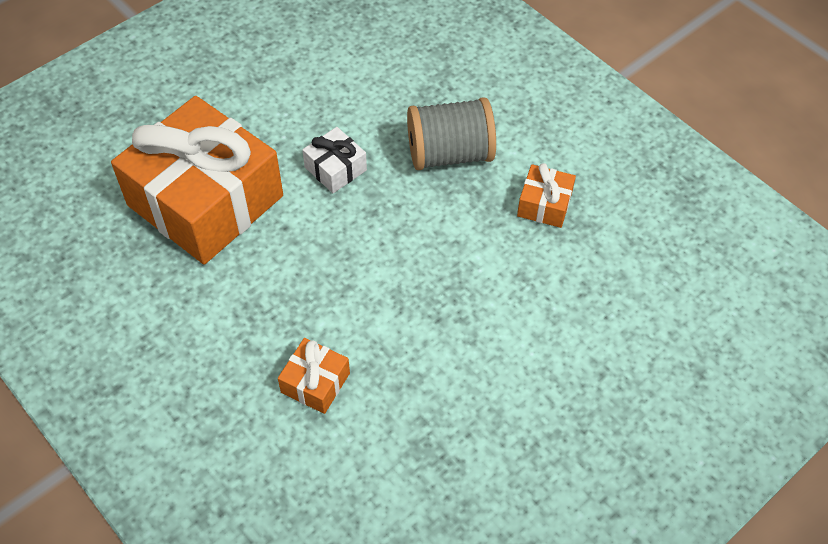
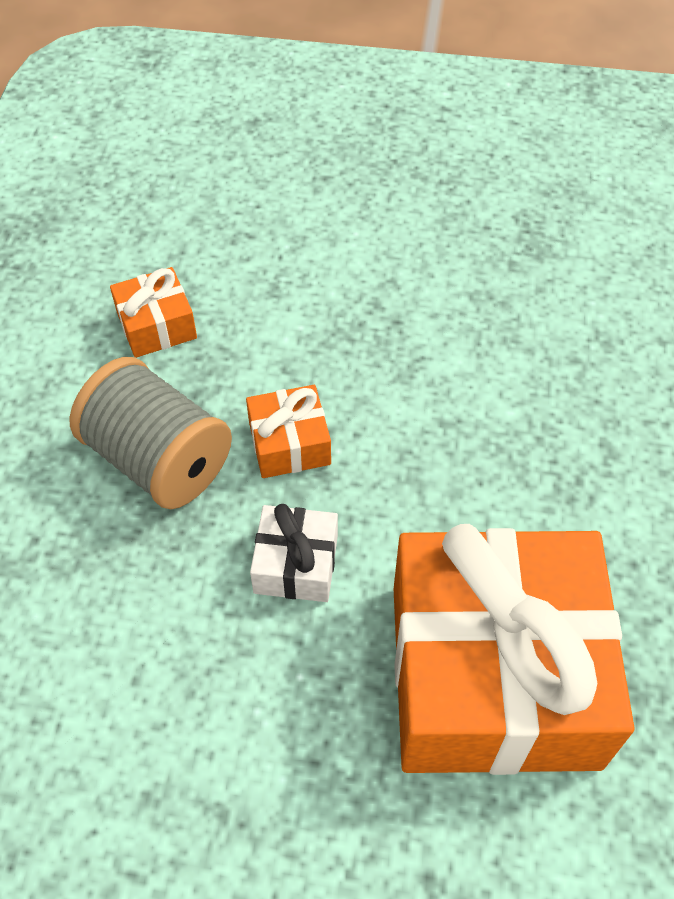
camera: 130 degrees left, 0 degrees up
orange gift [278,338,350,414] -> orange gift moved to [246,385,331,478]

